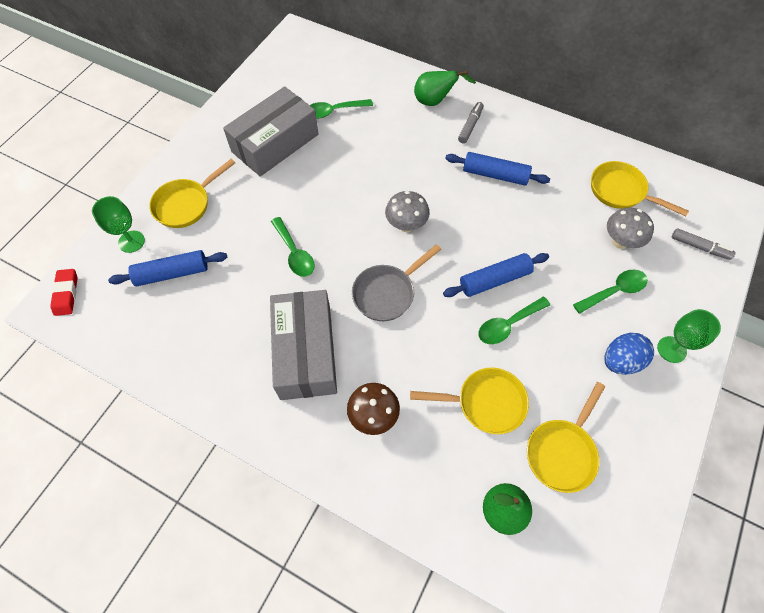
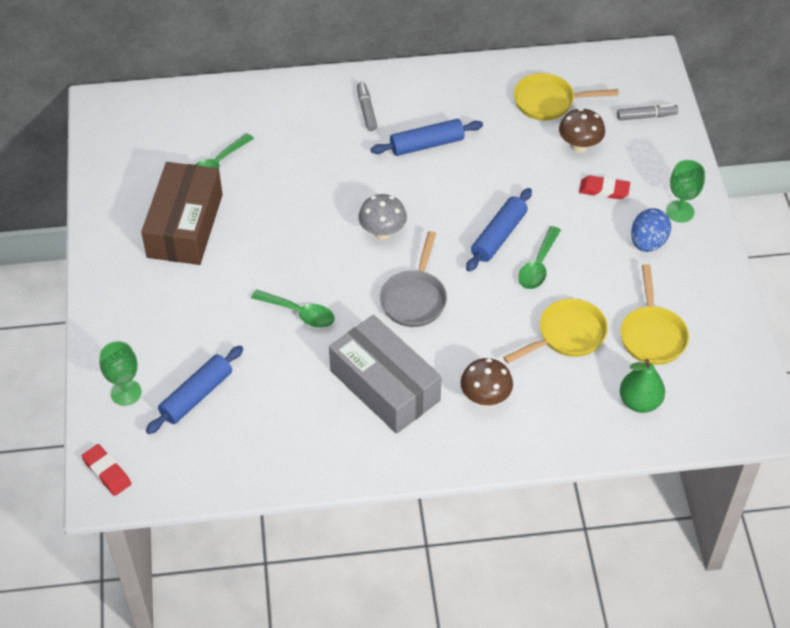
camera: 35 degrees left, 10 degrees down
yellow pan [149,159,235,228] -> none
grey box [223,86,318,177] -> brown box [141,162,223,265]
green pear [414,71,476,106] -> none
green spoon [573,269,648,314] -> red eraser [579,175,630,199]
grey mushroom [607,208,654,249] -> brown mushroom [559,108,605,153]

